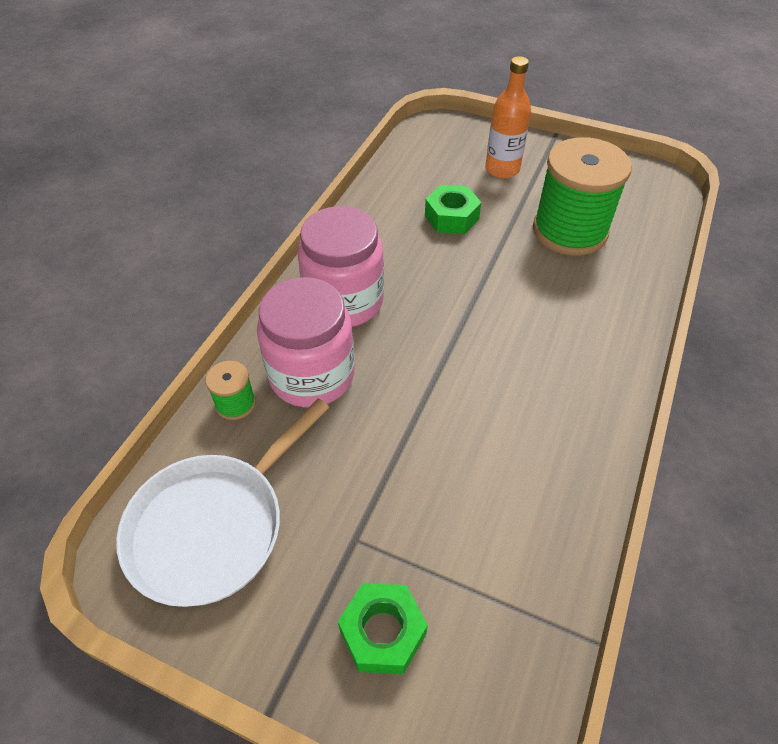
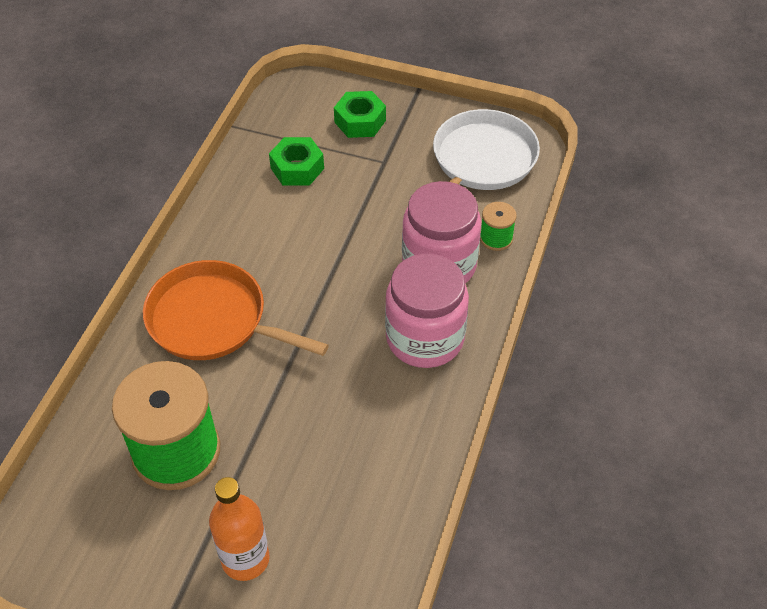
camera: 175 degrees right, 0 degrees up
green nut [425,185,481,234] -> green nut moved to [269,137,324,186]
none -> orange pan [143,260,329,360]

